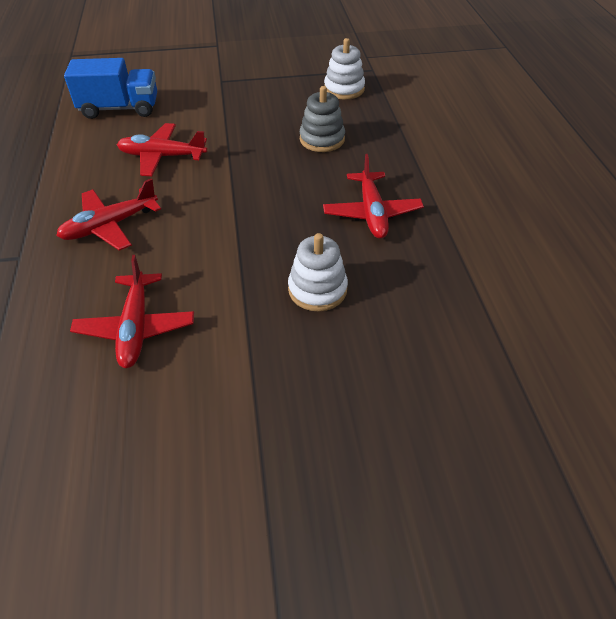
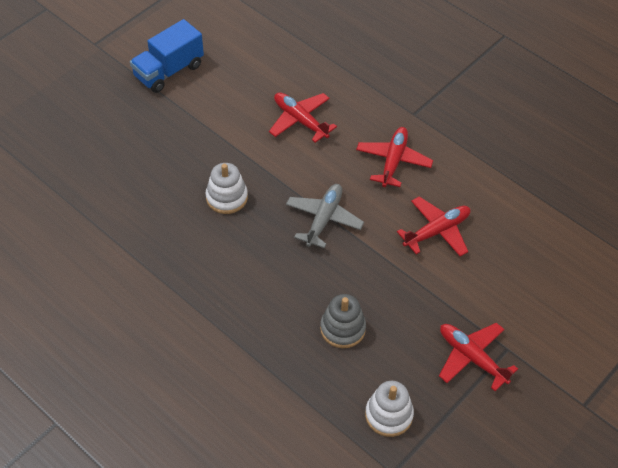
camera: 140 degrees right, 5 degrees up
blue truck [64,58,157,119] -> blue truck moved to [130,19,204,93]
red plane [323,154,424,239] -> red plane moved to [439,323,518,391]
none -> grey plane [286,184,364,248]

